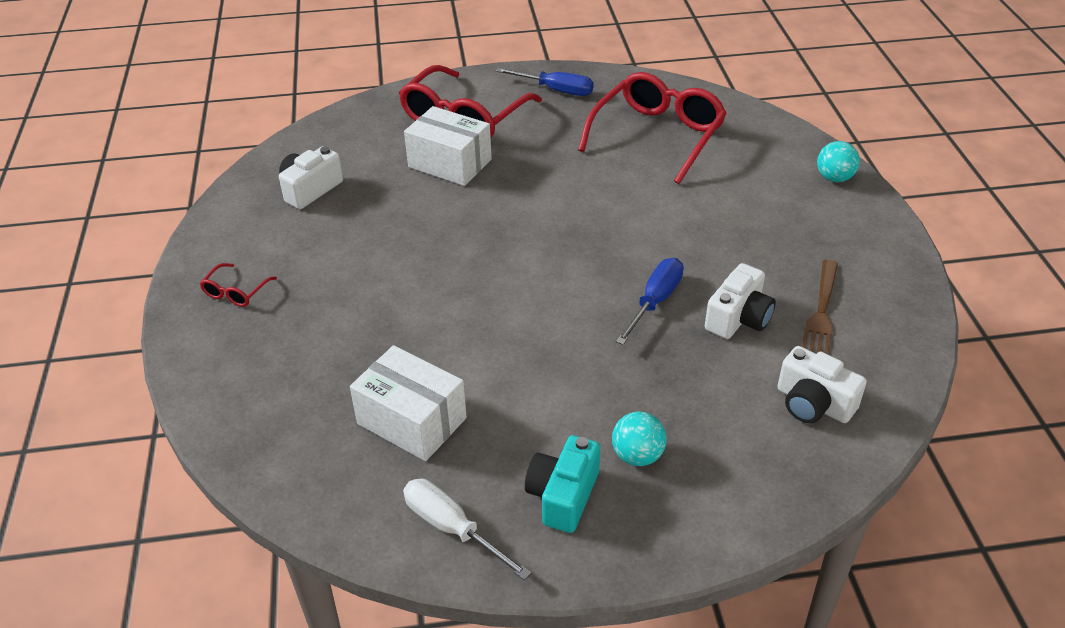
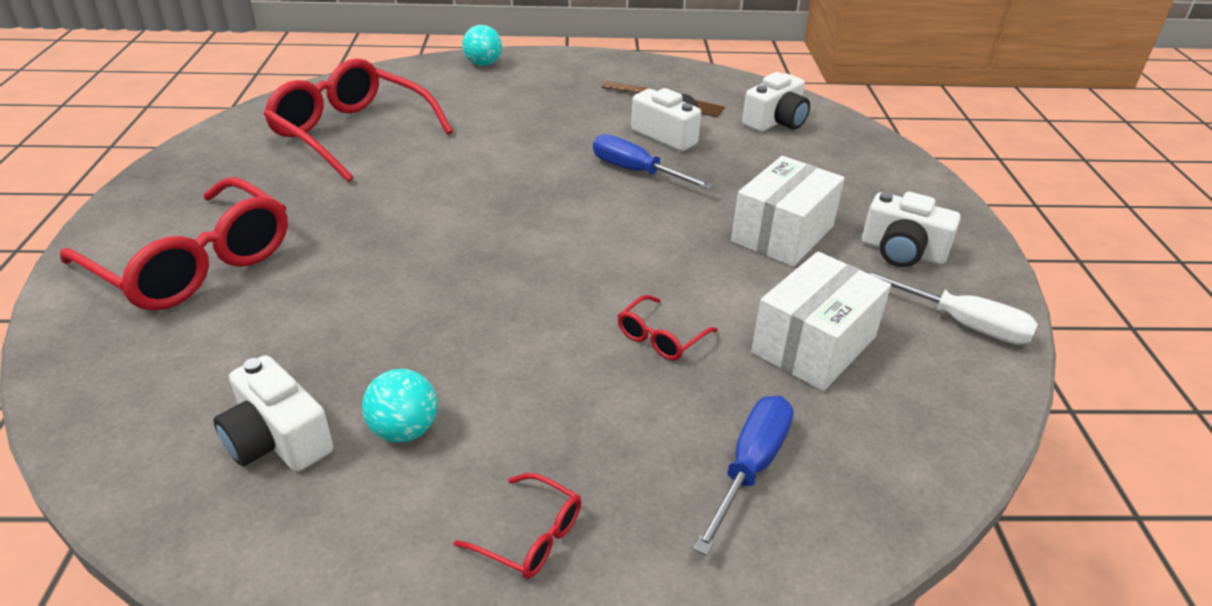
camera: 85 degrees left, 5 degrees down
white screwdriver [403,479,531,580] -> white screwdriver turned 105 degrees counterclockwise [864,269,1038,345]
white box [404,106,492,186] -> white box moved to [731,156,845,267]
blue screwdriver [496,68,594,96] -> blue screwdriver moved to [693,396,794,556]
turquoise camera [525,435,600,533] -> white camera [862,192,961,267]
turquoise ball [612,412,667,466] -> turquoise ball moved to [362,369,438,443]
none -> red glasses [618,295,718,360]

